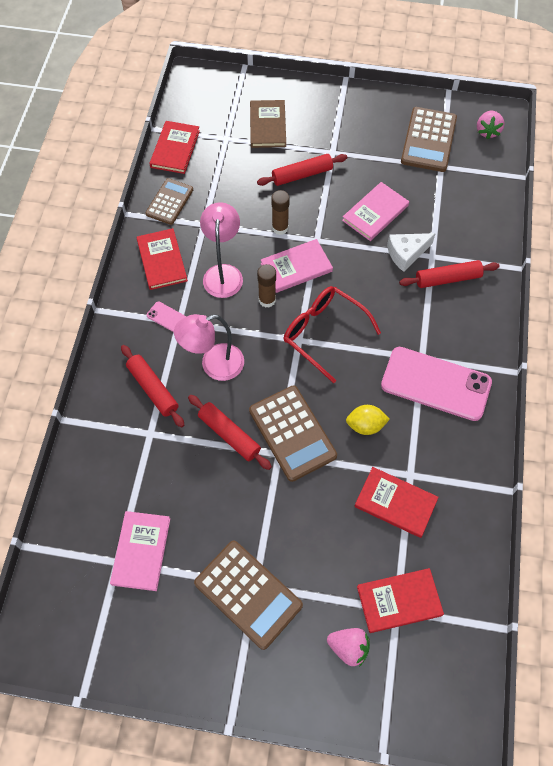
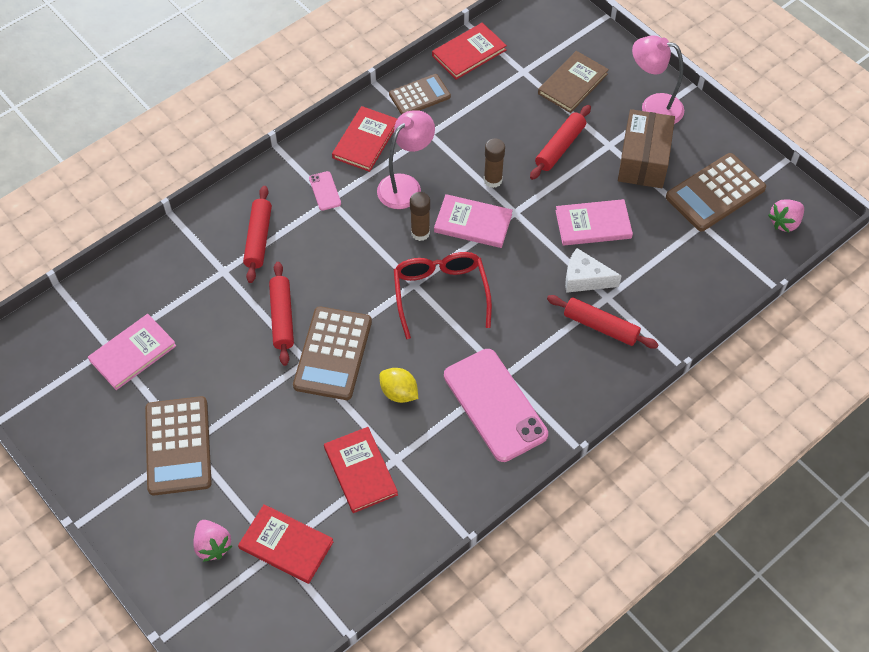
camera: 40 degrees right, 5 degrees down
pink lamp [174,314,244,381] -> pink lamp moved to [632,36,684,124]
red rolling pin [257,154,347,186] -> red rolling pin turned 75 degrees counterclockwise [530,105,591,180]
none -> brown box [618,109,675,188]

